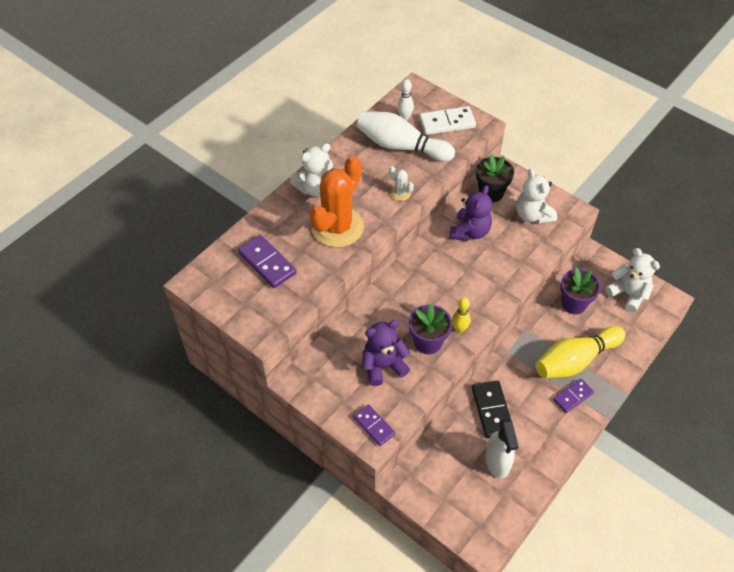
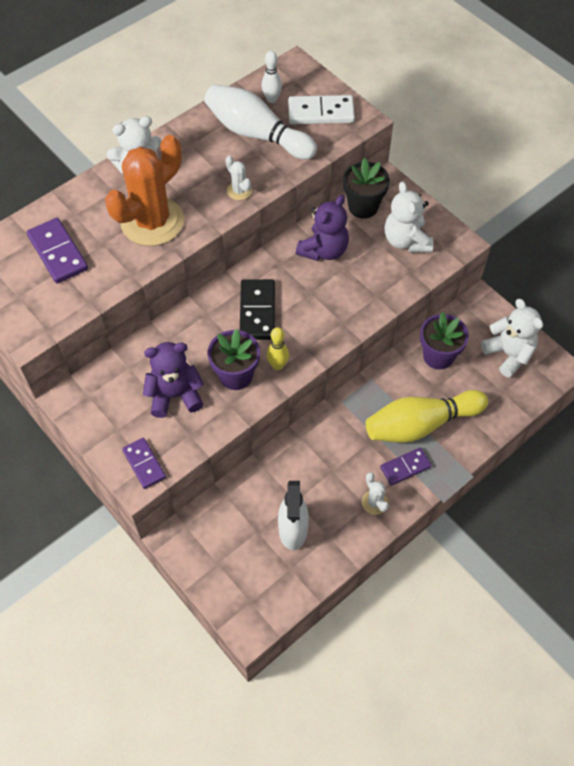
camera: 10 degrees right, 5 degrees up
black domino [472,380,511,438] -> black domino moved to [240,279,275,340]
none -> white cactus [362,472,389,515]

